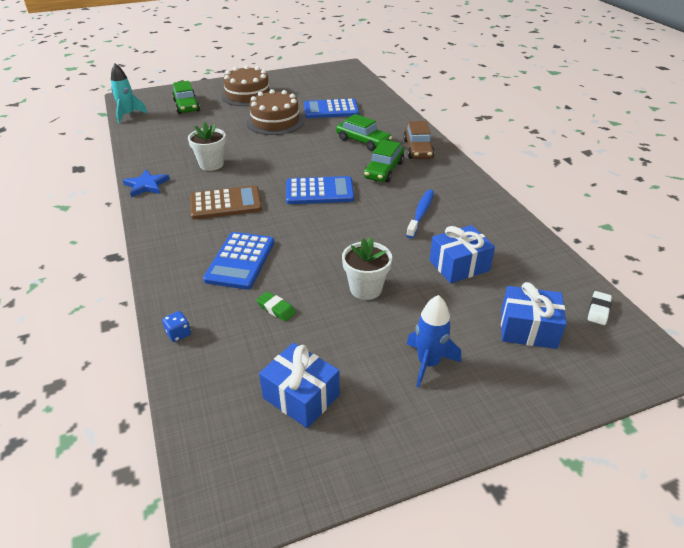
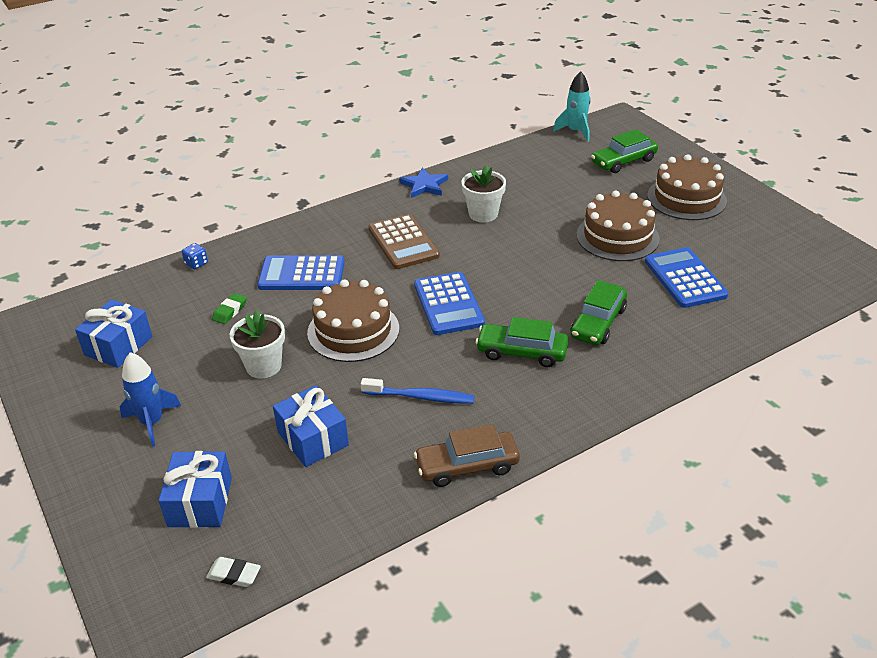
camera: 80 degrees right, 0 degrees up
brown car [403,121,435,159] -> brown car moved to [414,424,520,487]
none -> brown cake [307,279,399,362]

